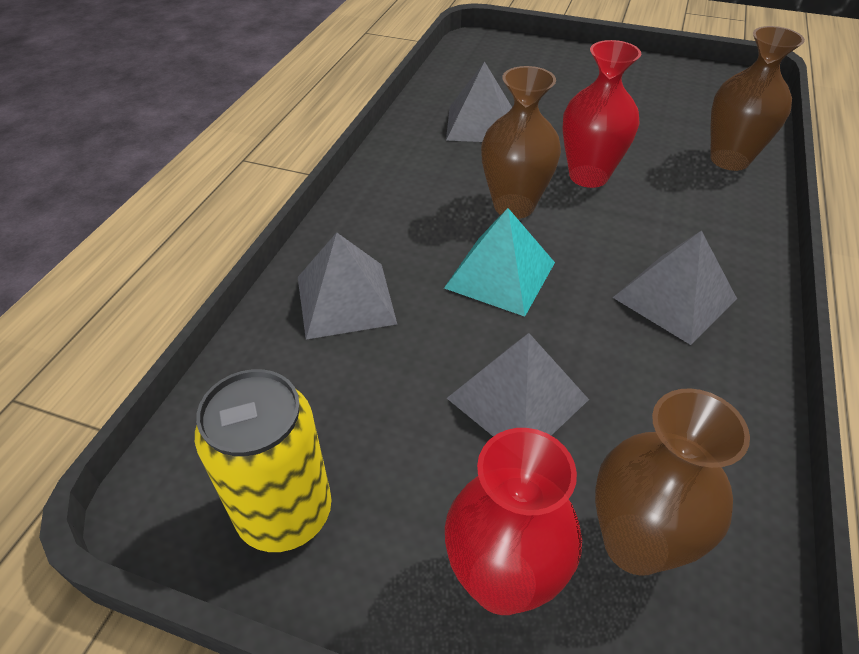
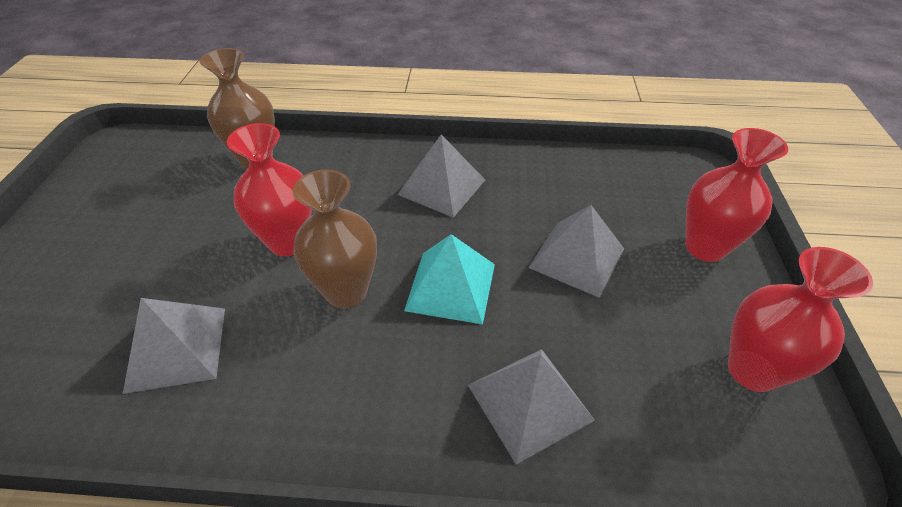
camera: 105 degrees left, 0 degrees up
yellow can [195,369,331,552] -> red vase [728,247,873,392]
brown vase [595,388,750,576] -> none

